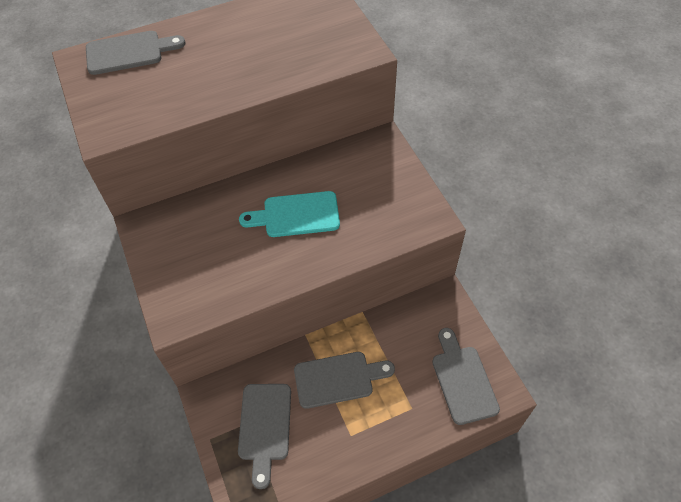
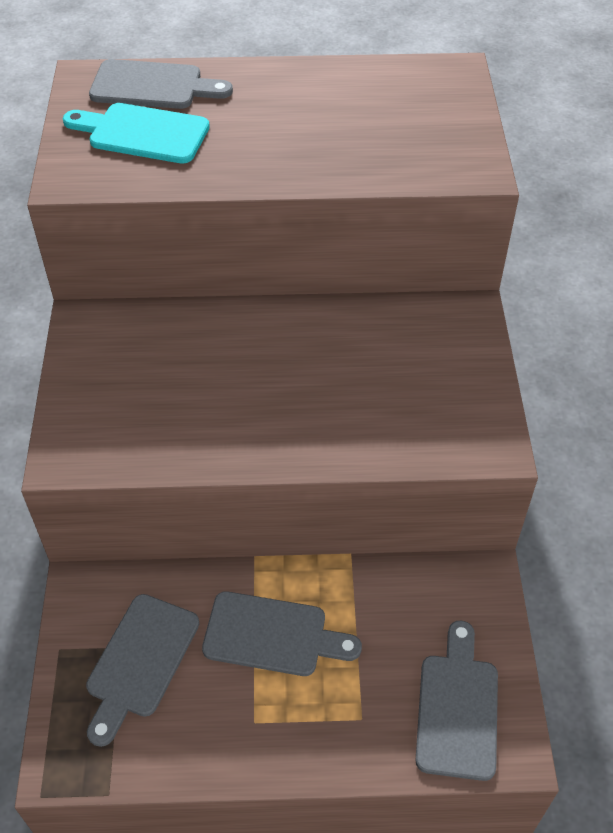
camera: 20 degrees right, 5 degrees down
turquoise cutting board [239,191,340,237] -> turquoise cutting board moved to [63,103,210,164]

